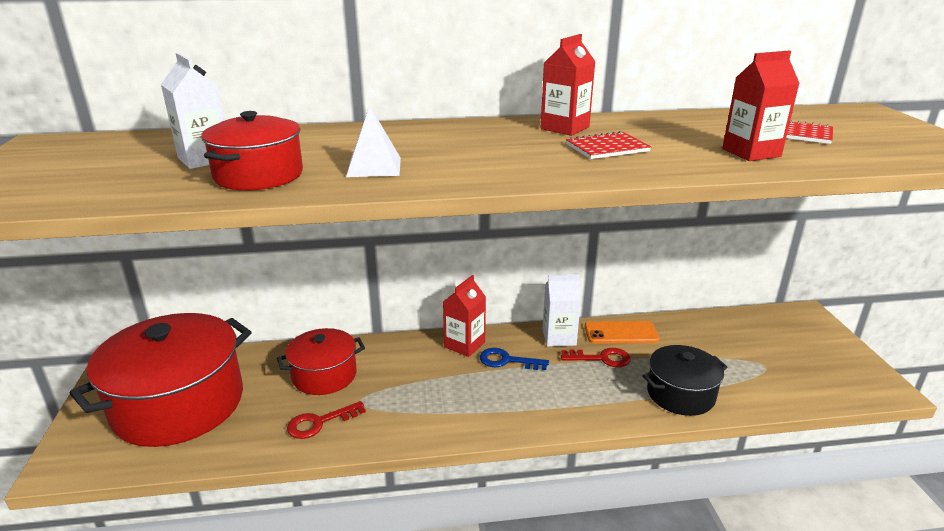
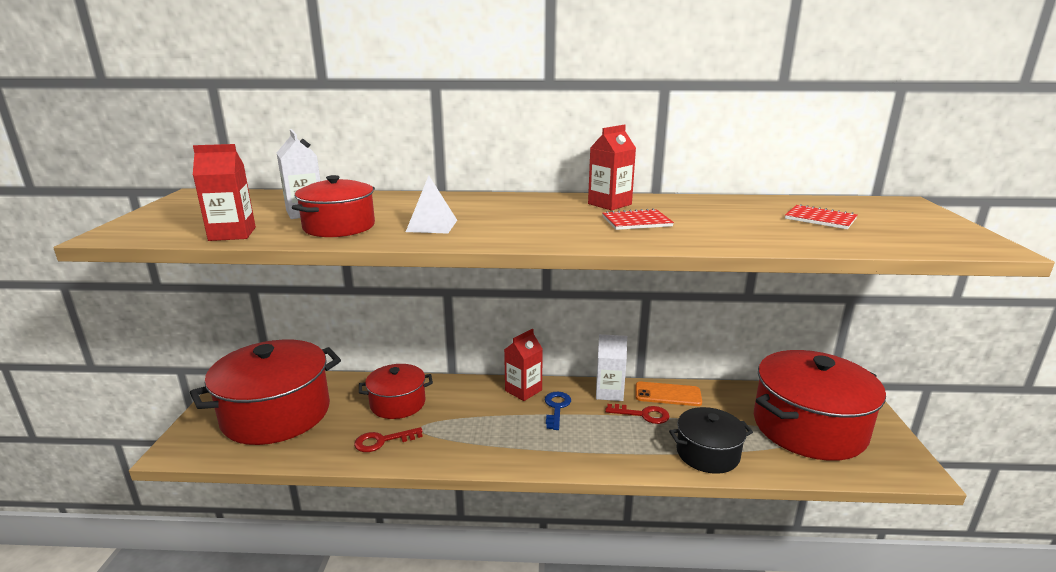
camera: 10 degrees right, 5 degrees down
blue key [480,348,549,370] -> blue key turned 75 degrees clockwise [545,392,571,430]
red carton [722,50,800,161] -> red carton moved to [193,144,256,241]
none -> red pot [754,350,886,461]

